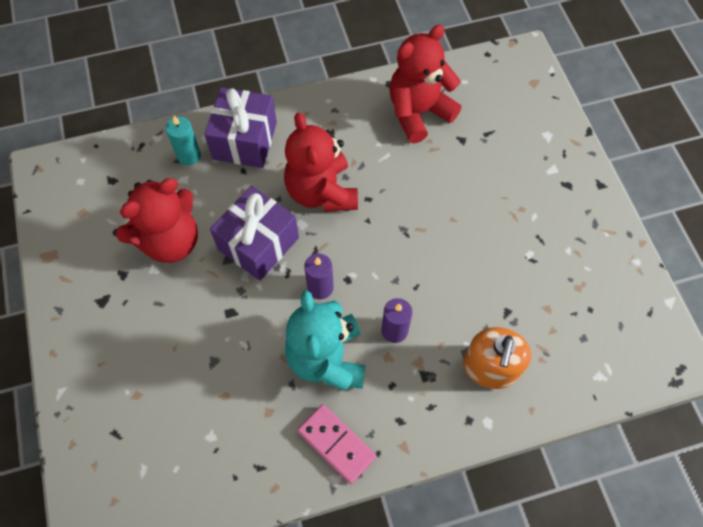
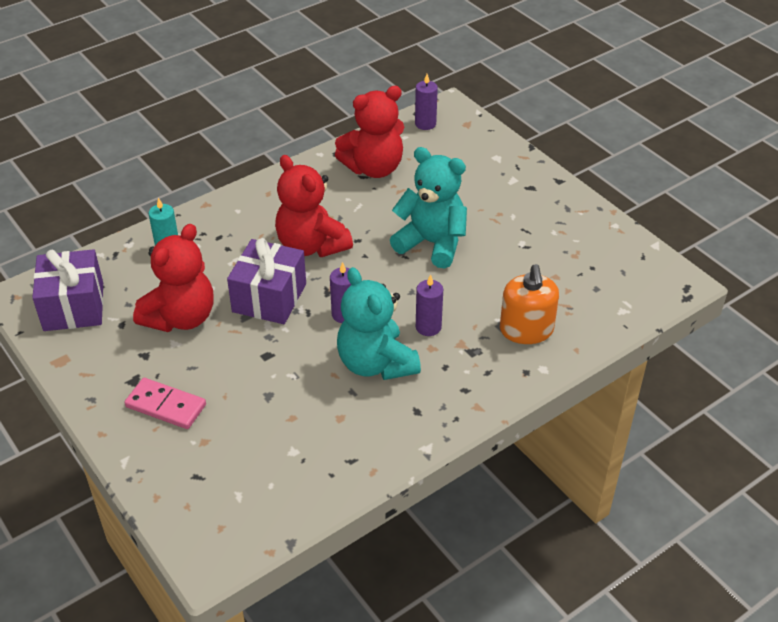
camera: 20 degrees left, 20 degrees down
purple gift [204,87,277,168] -> purple gift moved to [32,249,103,331]
pink domino [297,404,376,484] -> pink domino moved to [124,378,206,429]
red teddy bear [389,25,462,143] -> red teddy bear turned 150 degrees counterclockwise [335,86,404,178]
none -> turquoise teddy bear [390,147,467,269]
none -> purple candle [415,74,438,130]

